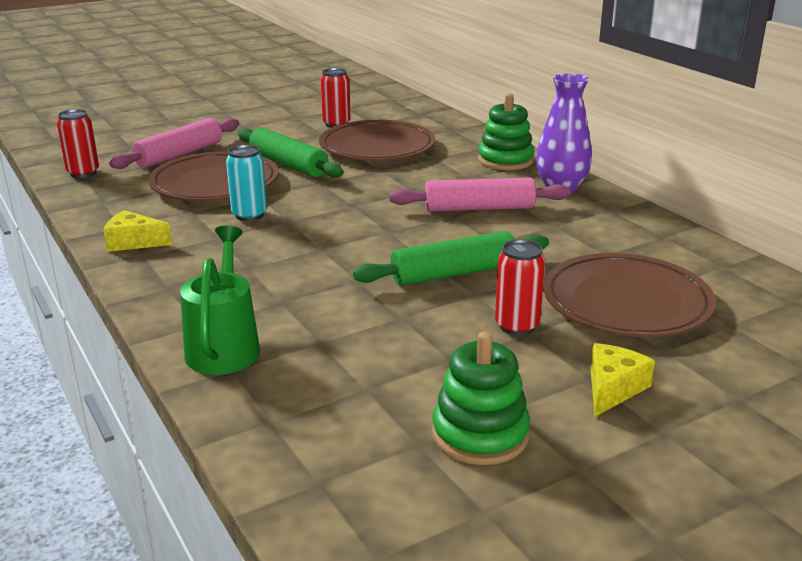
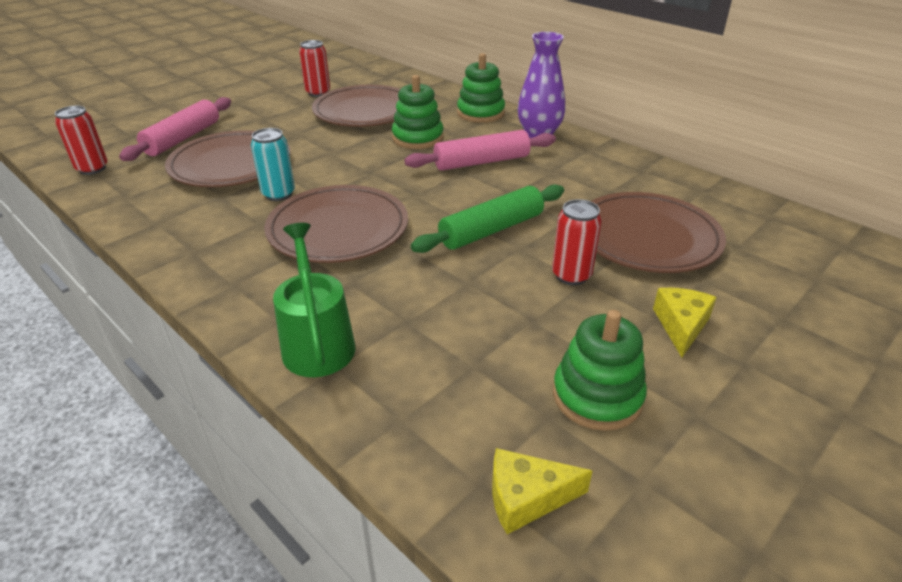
camera: 15 degrees left, 10 degrees up
yellow cheese [103,210,172,252] -> yellow cheese moved to [492,448,592,534]
green rolling pin [238,128,344,178] -> none
none -> brown plate [264,185,408,263]
none -> green stacking toy [392,75,444,149]

